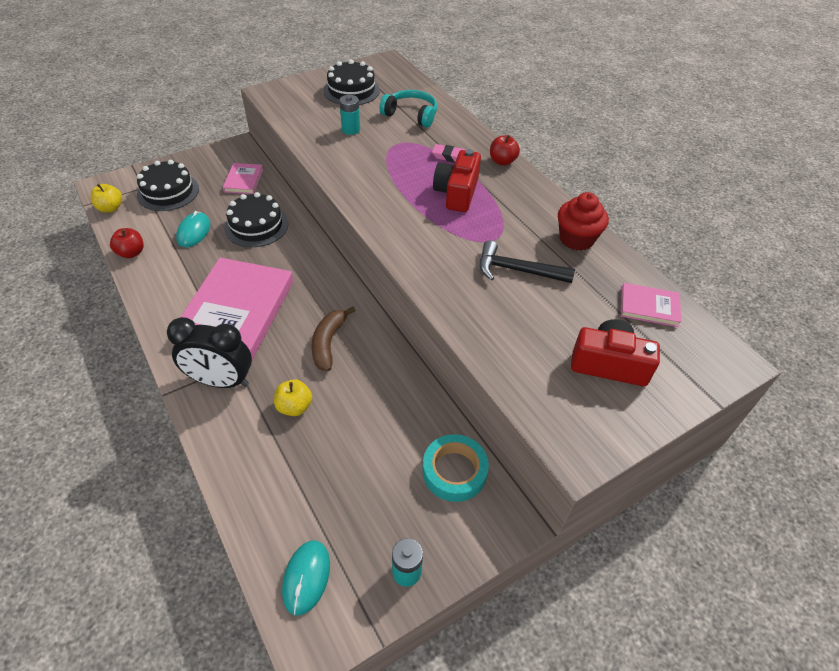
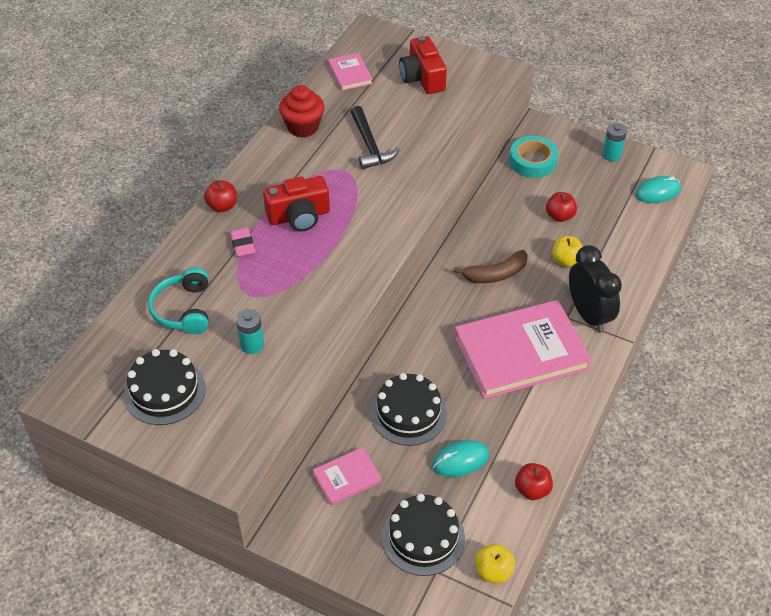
camera: 120 degrees left, 0 degrees up
none -> red apple [546,192,577,222]

